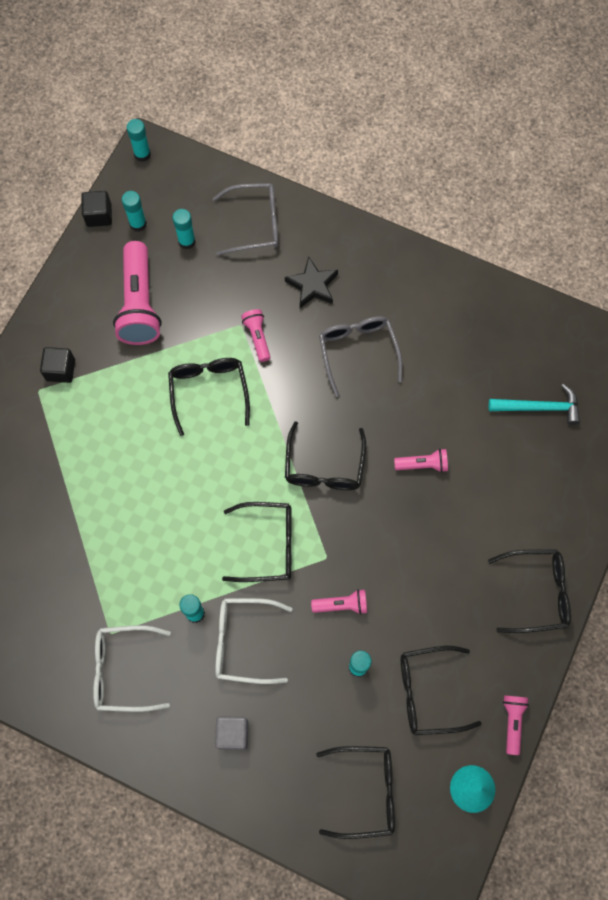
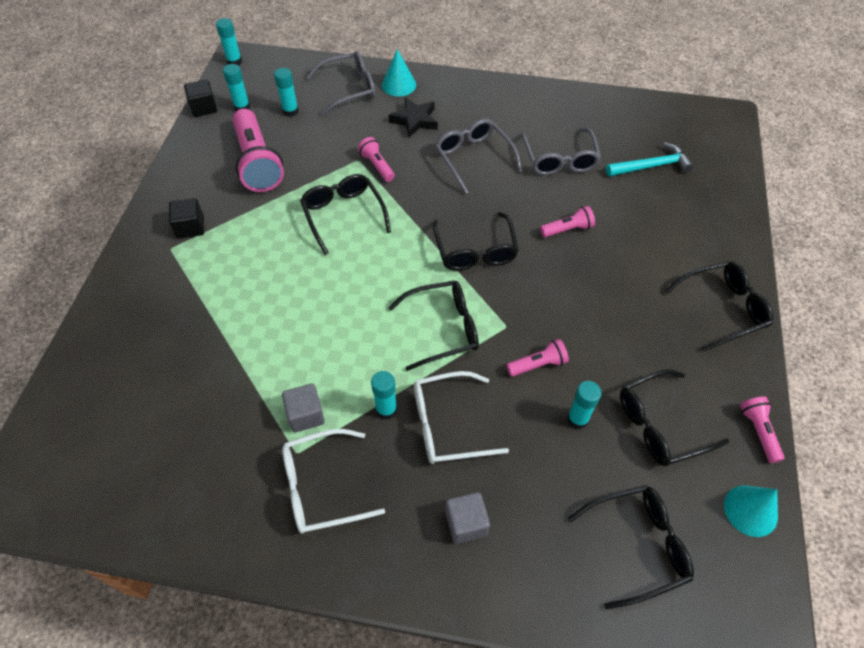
camera: 15 degrees left, 15 degrees down
none -> grey cube [282,384,325,432]
none -> turquoise cone [382,49,416,96]
none -> grey glasses [521,128,601,175]

